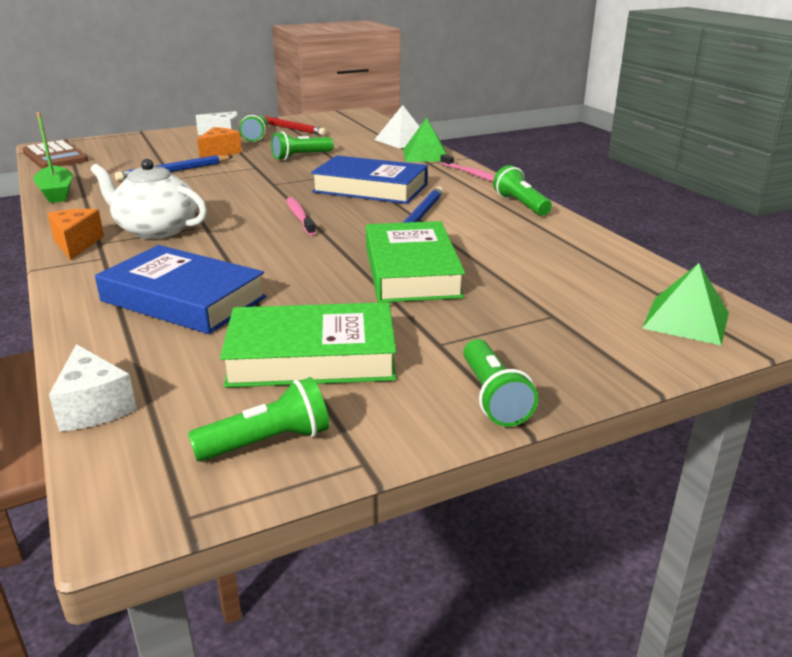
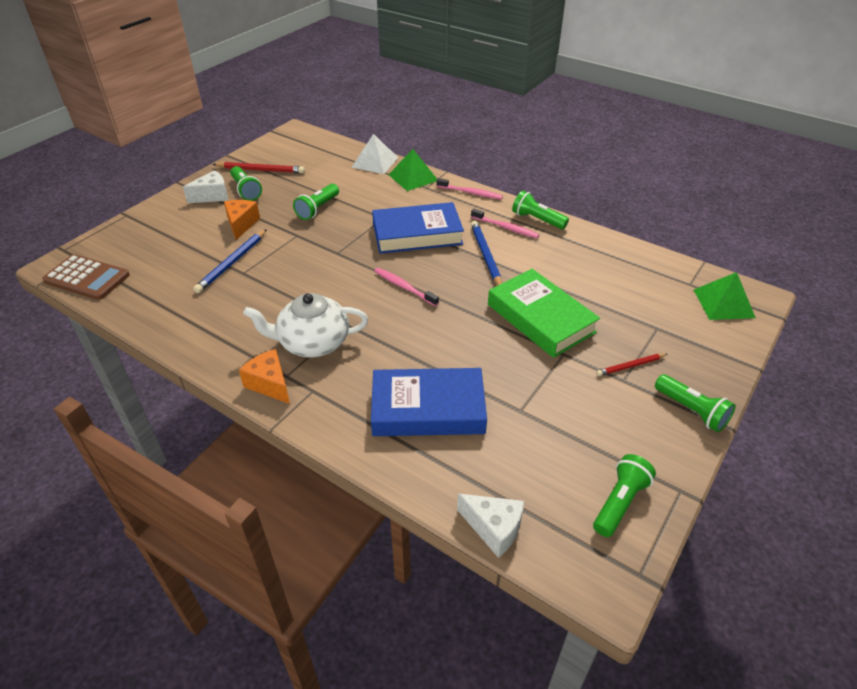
camera: 30 degrees left, 15 degrees up
green boat [33,112,72,203] -> none
green book [220,302,396,388] -> none
none -> pink toothbrush [471,209,539,238]
none -> red pencil [596,353,667,376]

